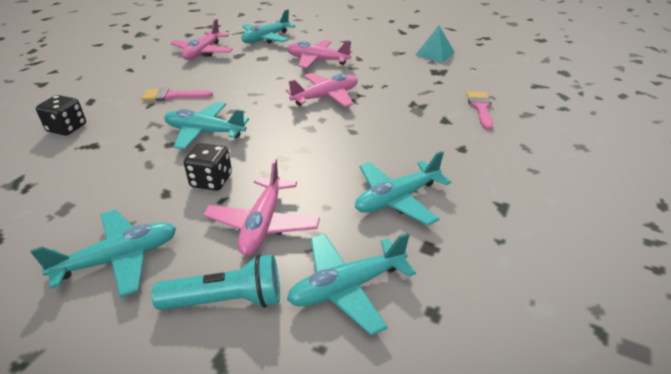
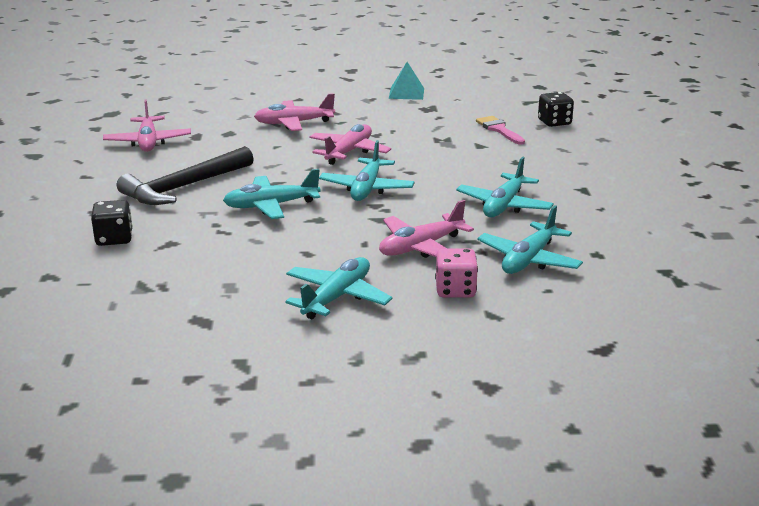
camera: 30 degrees left, 10 degrees down
pink brush [142,88,213,101] -> black hammer [117,146,254,205]
turquoise flashlight [151,254,280,310] -> pink dice [435,248,478,298]
black dice [184,143,232,191] -> black dice moved to [538,92,574,127]
pink plane [203,159,320,256] -> pink plane turned 75 degrees clockwise [379,200,474,258]
turquoise plane [241,9,296,43] -> turquoise plane moved to [319,140,415,201]

